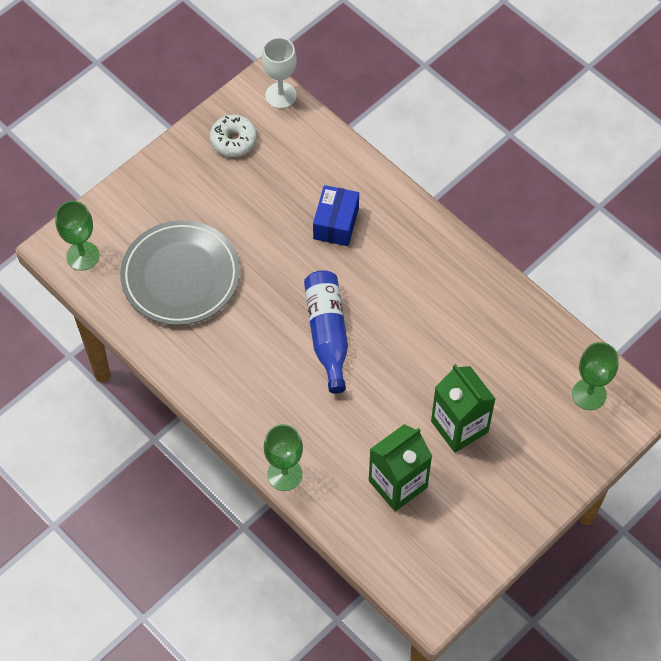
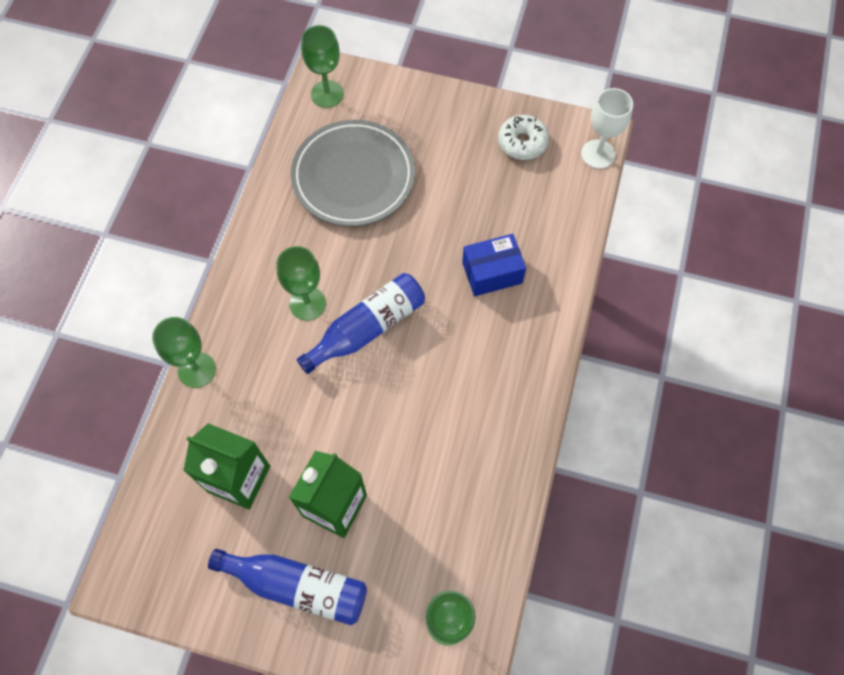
camera: 60 degrees right, 5 degrees up
none -> blue bottle [208,549,367,625]
none -> green goblet [276,246,326,321]

